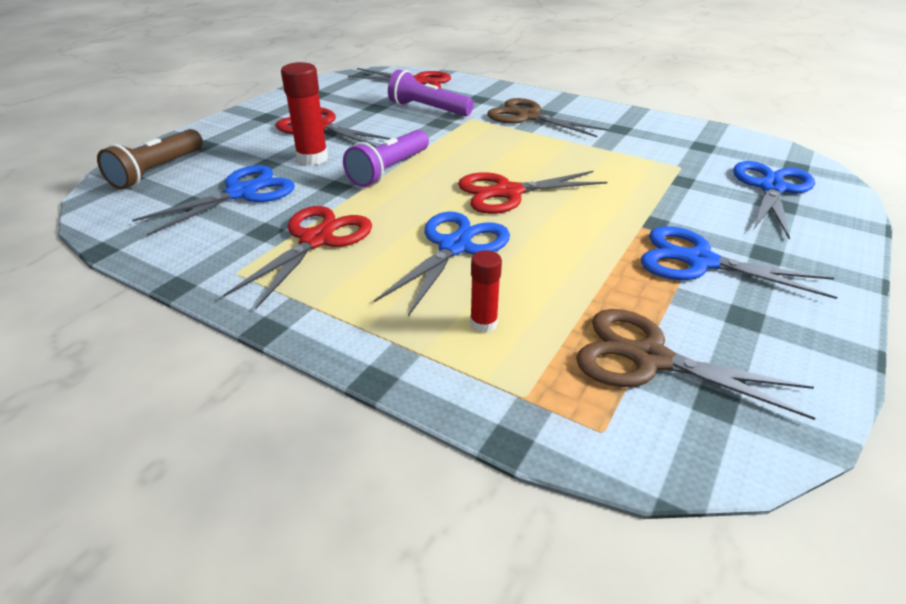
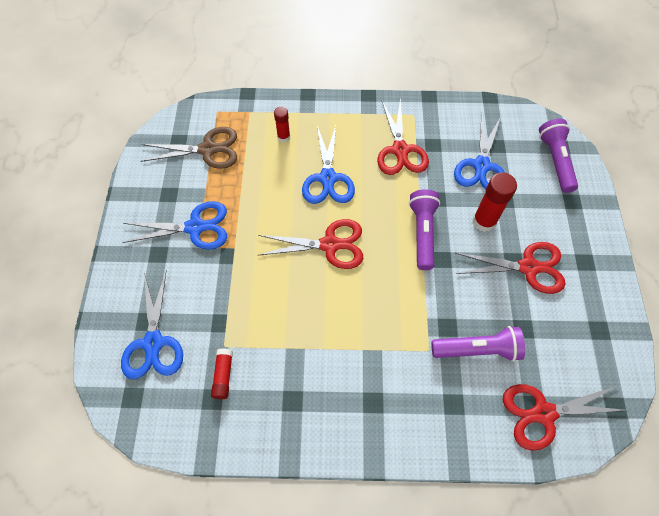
camera: 150 degrees right, 25 degrees up
brown flashlight [97,129,203,189] -> purple flashlight [539,119,578,193]
red scissors [458,171,607,214] -> red scissors turned 45 degrees clockwise [258,219,363,269]
brown scissors [487,98,608,137] -> none
none -> red glue stick [211,348,233,399]

